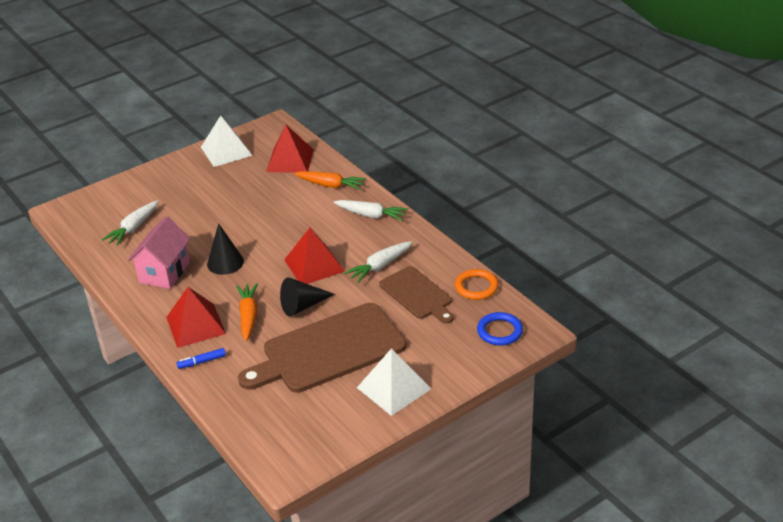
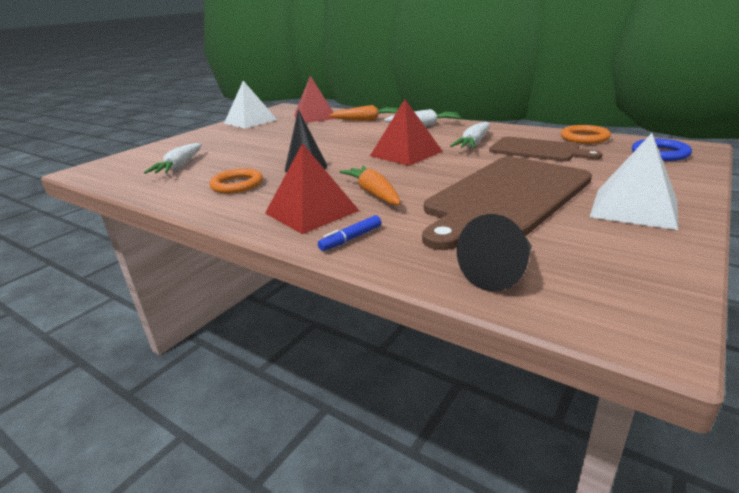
camera: 20 degrees left, 10 degrees down
pink house [128,216,191,289] -> orange ring [209,168,263,193]
black cone [280,277,335,317] -> black cone moved to [457,214,532,292]

